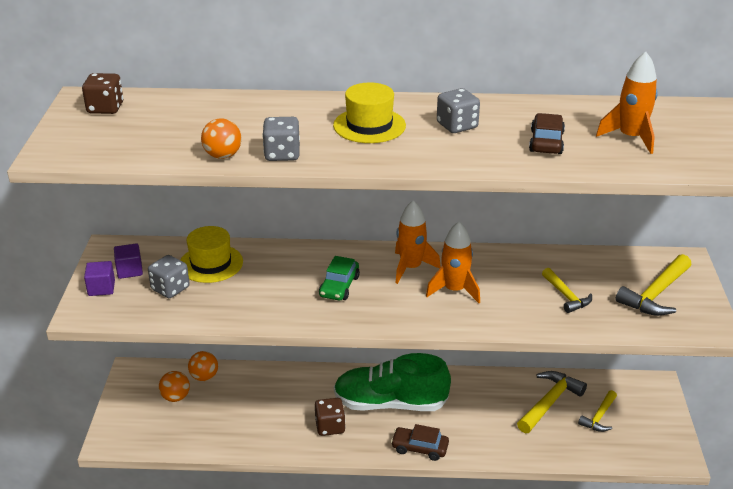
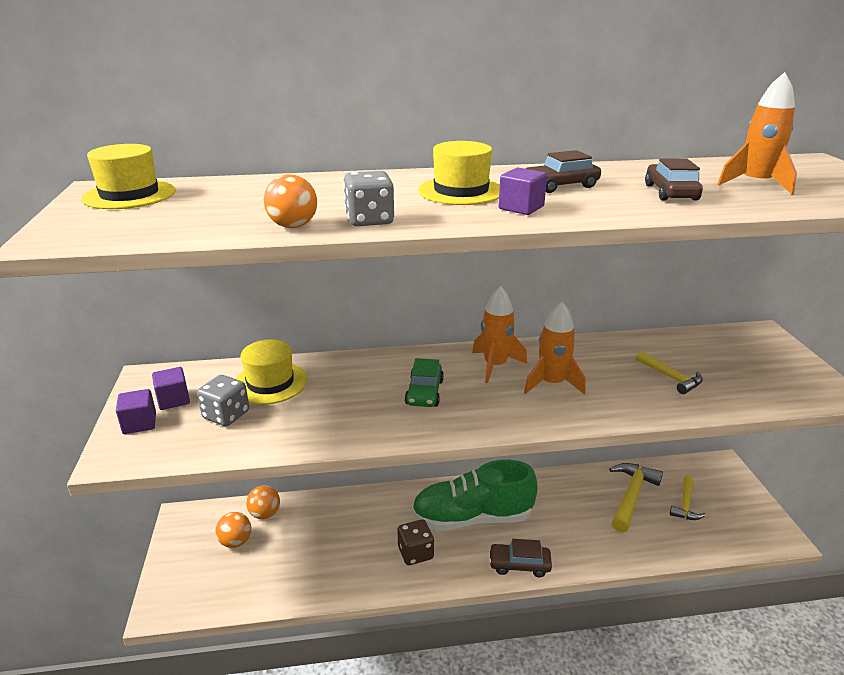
camera: 10 degrees left, 5 degrees down
brown dice [82,73,123,114] -> yellow hat [81,144,176,209]
grey dice [437,88,480,133] -> brown car [525,150,601,193]
yellow hammer [615,254,692,316] -> none
none -> purple cube [499,168,547,215]

